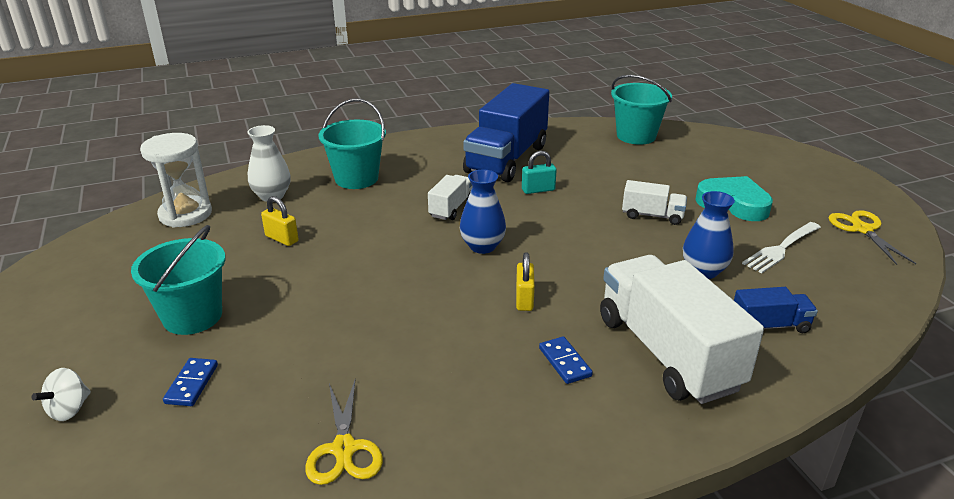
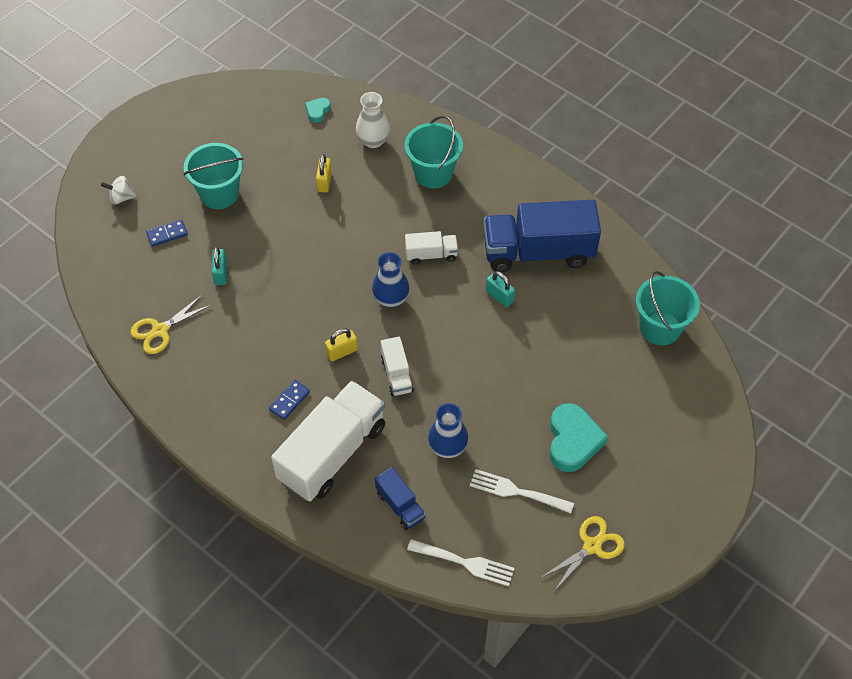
camera: 60 degrees right, 25 degrees up
white hourglass [140,133,212,228] -> turquoise heart [305,98,331,123]
white truck [622,180,687,225] -> white truck moved to [381,336,414,396]
none -> turquoise padlock [212,247,227,285]
none -> white fork [407,539,514,586]

